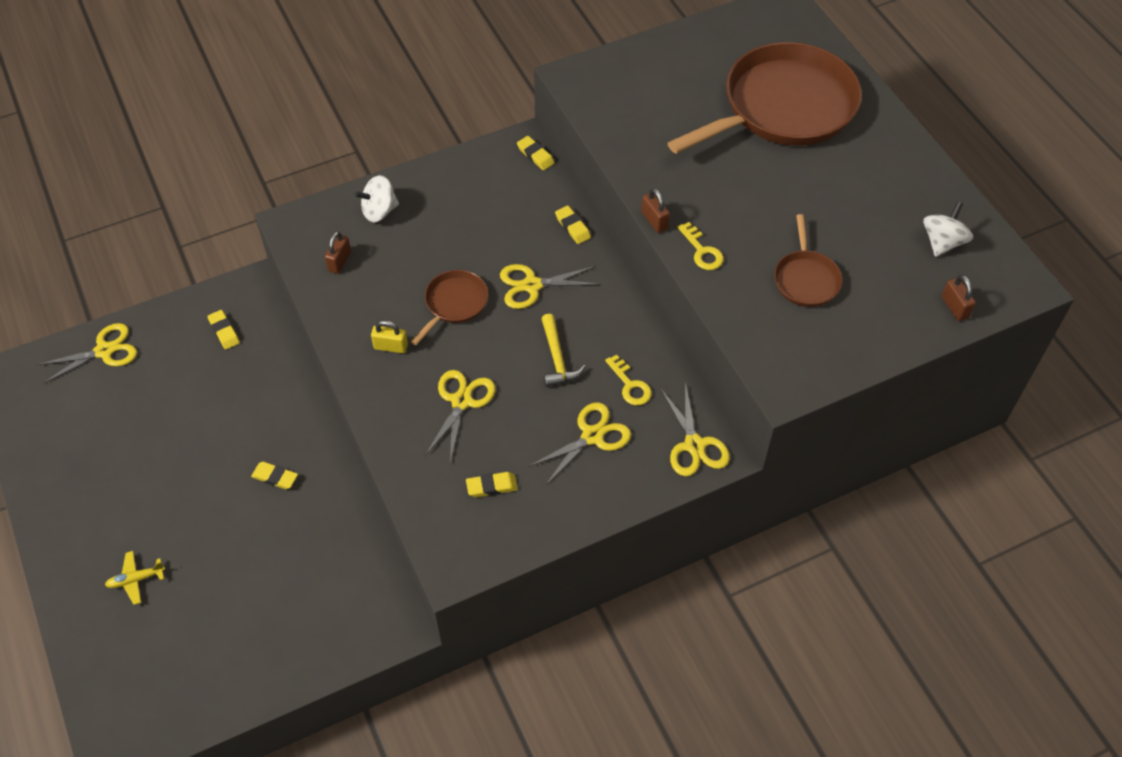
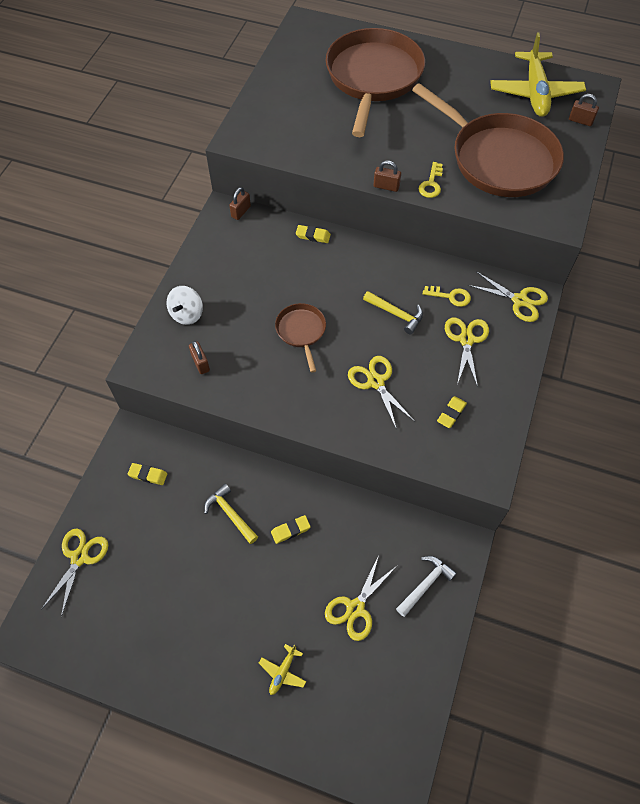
camera: 45 degrees left, 5 degrees up
yellow padlock [371,320,408,353] -> none
yellow scissors [500,264,601,309] -> yellow scissors moved to [325,555,397,641]
yellow eraser [517,136,555,170] -> brown padlock [229,187,251,220]
yellow key [678,222,724,270] -> yellow key turned 90 degrees clockwise [419,162,443,198]
brown pan [774,214,843,307] -> brown pan [412,83,564,197], size x2.18
white spinning top [923,202,973,257] -> yellow plane [490,33,586,117]
none -> yellow hammer [204,484,258,544]
none -> white hammer [396,556,457,617]

